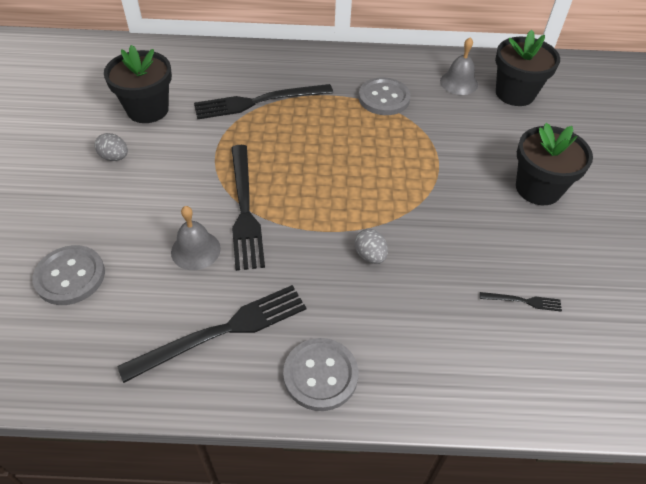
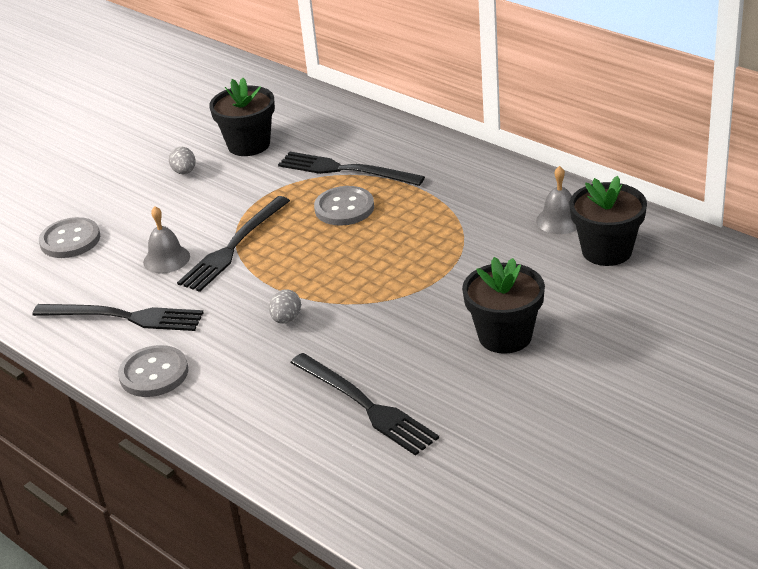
camera: 45 degrees right, 15 degrees down
grey button [358,77,411,115] -> grey button moved to [314,186,374,226]
black fork [480,292,562,312] -> black fork [290,353,439,456], size x2.24

